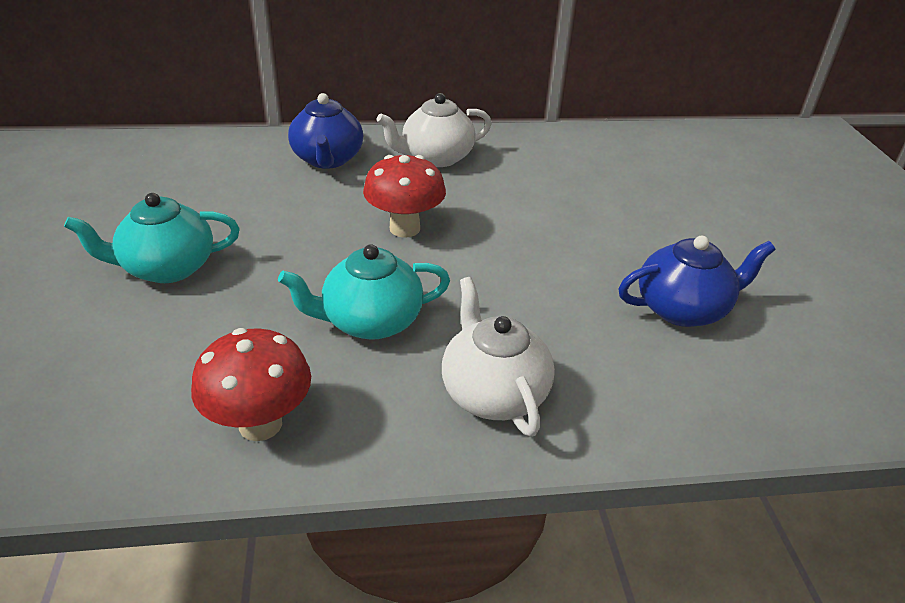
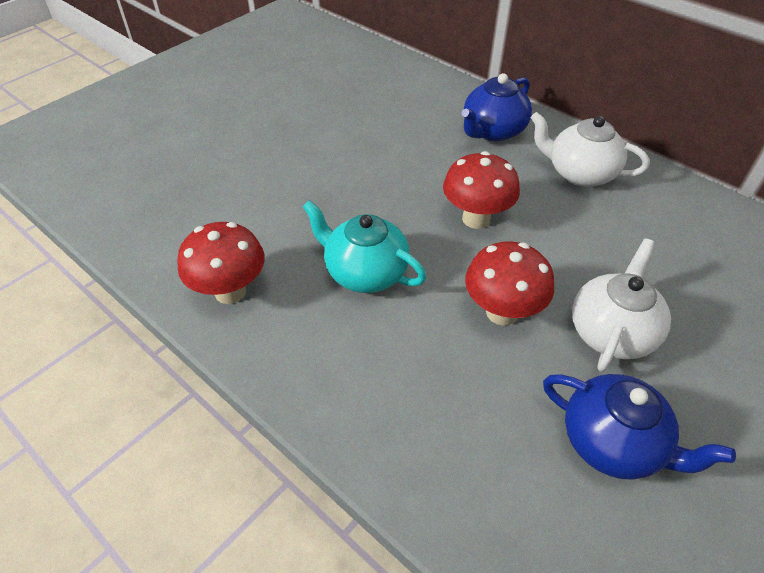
camera: 50 degrees right, 10 degrees up
turquoise teapot [64,193,239,283] -> none
white teapot [442,277,555,437] -> white teapot moved to [572,238,671,372]
none -> red mushroom [465,241,554,326]

